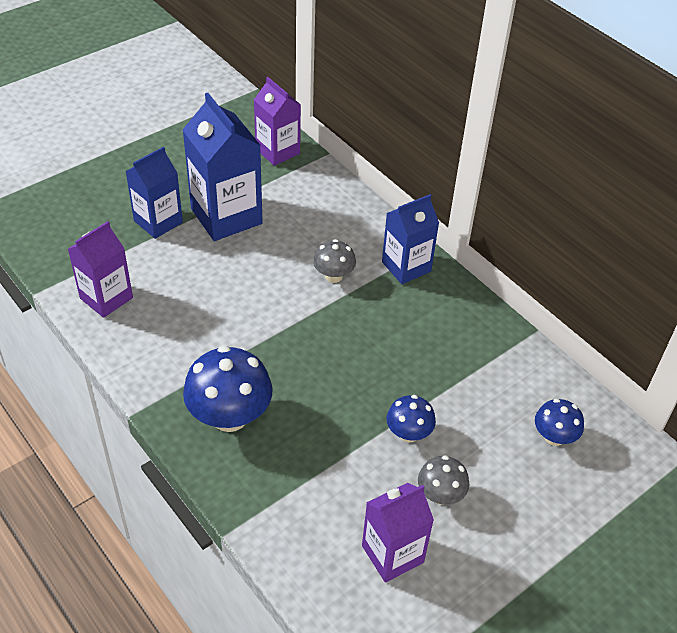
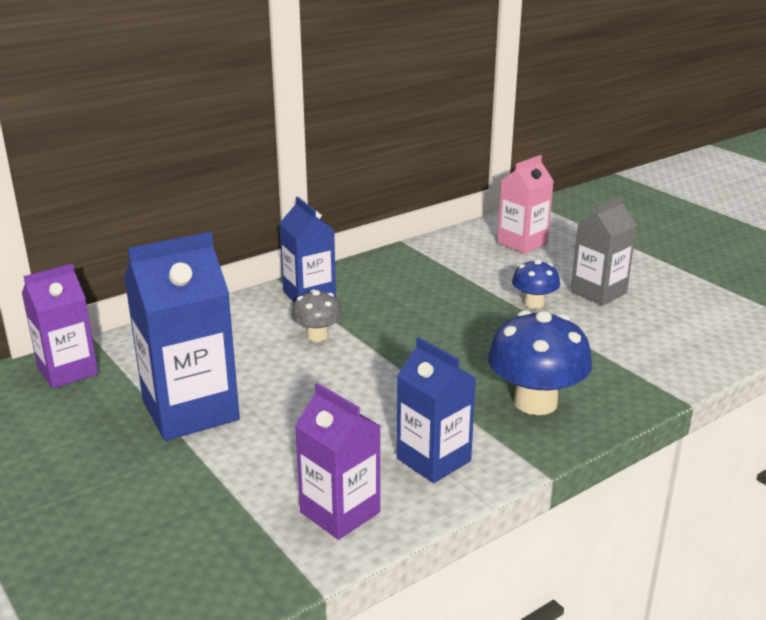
camera: 85 degrees left, 20 degrees down
blue carton [125,146,183,239] -> blue carton moved to [397,337,476,483]
purple carton [362,483,434,583] -> none
grey mushroom [418,455,469,505] -> grey carton [571,196,637,305]
blue mushroom [535,399,584,446] -> pink carton [497,155,553,254]

